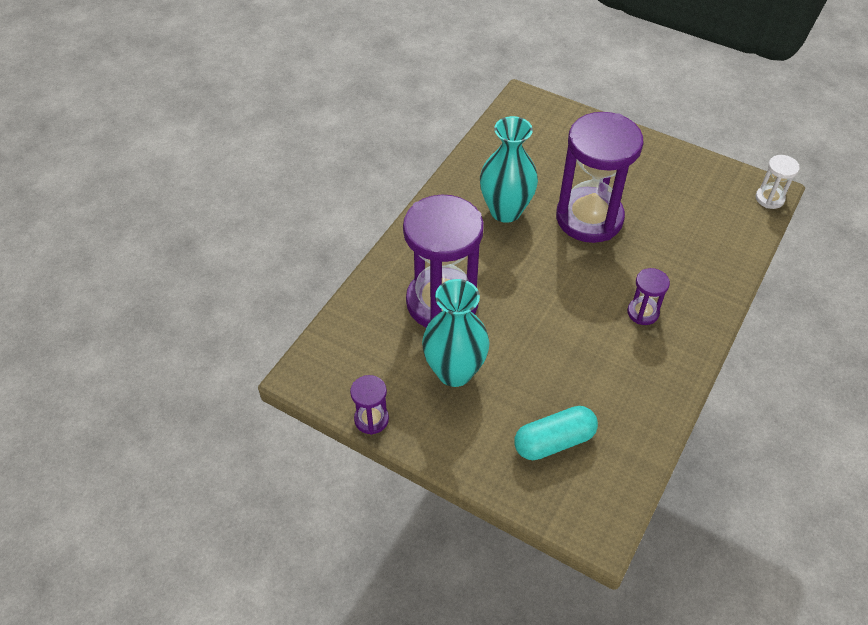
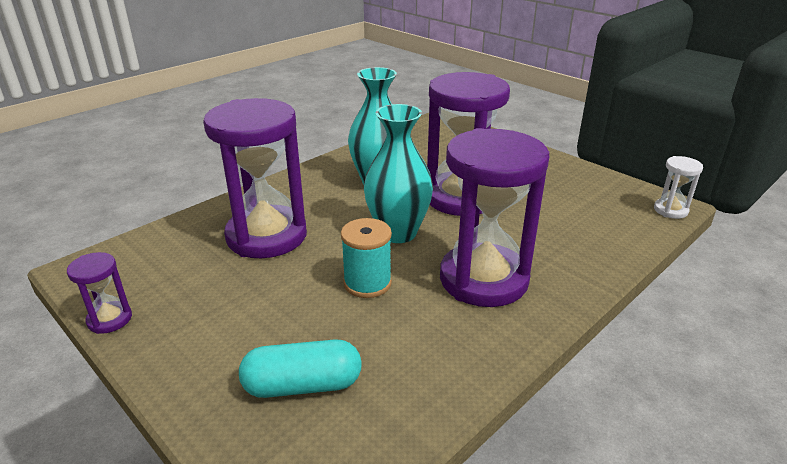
camera: 15 degrees right, 20 degrees down
turquoise vase [422,279,490,387] -> turquoise vase moved to [364,104,433,243]
purple hourglass [627,268,670,325] -> purple hourglass [440,128,550,307], size x2.30
none -> turquoise spool [341,218,392,298]

